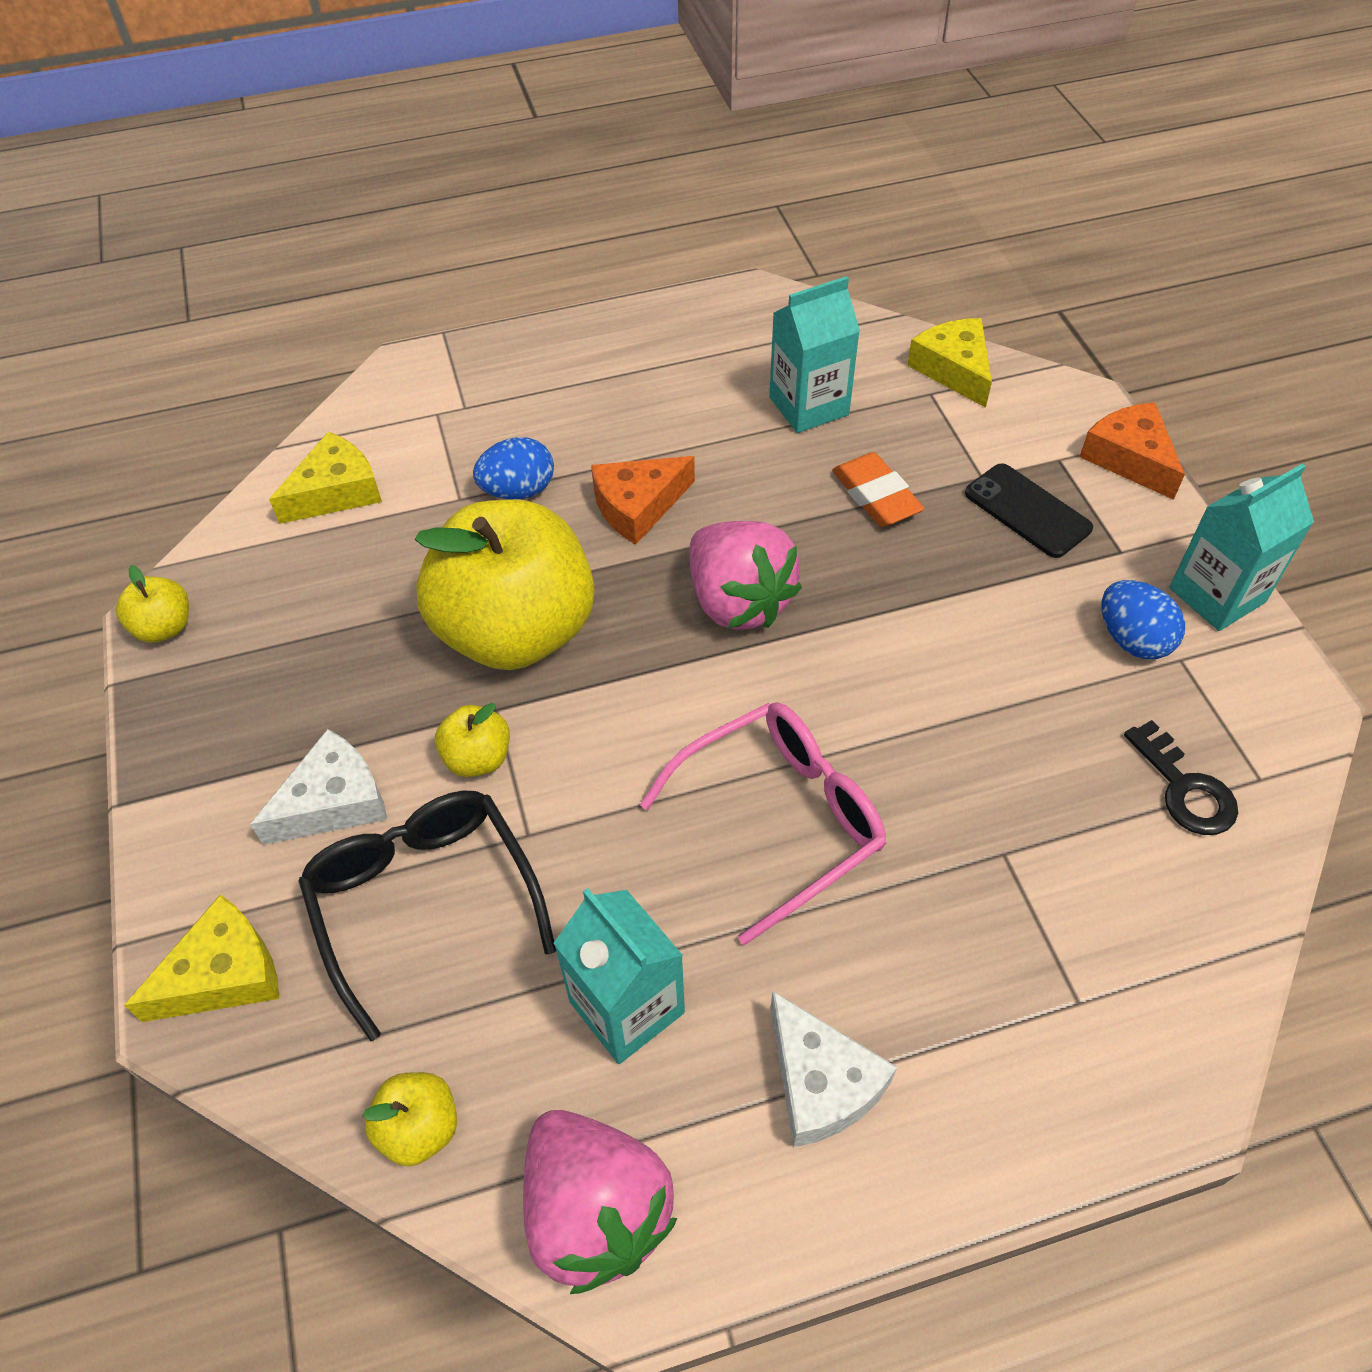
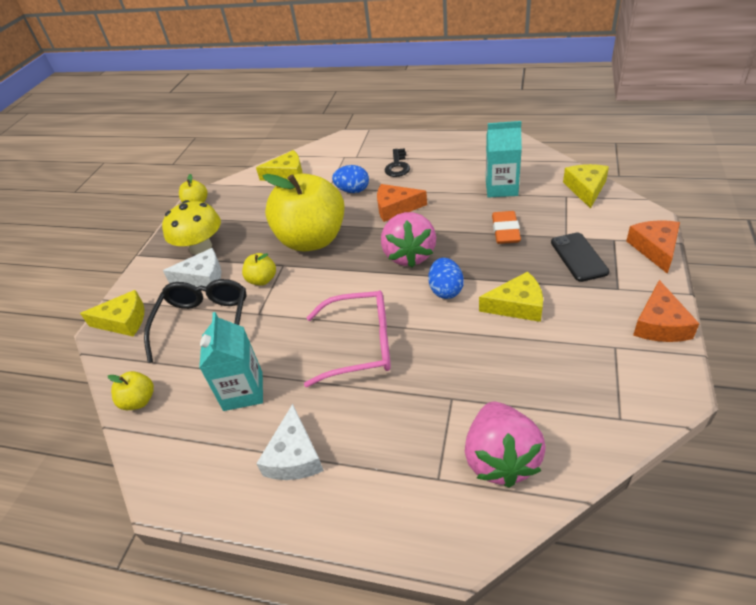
camera: 35 degrees right, 10 degrees down
pink strawberry [523,1110,678,1294] -> pink strawberry moved to [465,402,546,488]
blue egg [1102,580,1185,659] -> blue egg moved to [428,258,464,299]
black key [1124,720,1238,835] -> black key moved to [385,148,410,177]
turquoise carton [1169,464,1314,631] -> orange cheese [633,280,699,342]
none -> yellow mushroom [162,200,221,255]
none -> yellow cheese [479,271,543,322]

